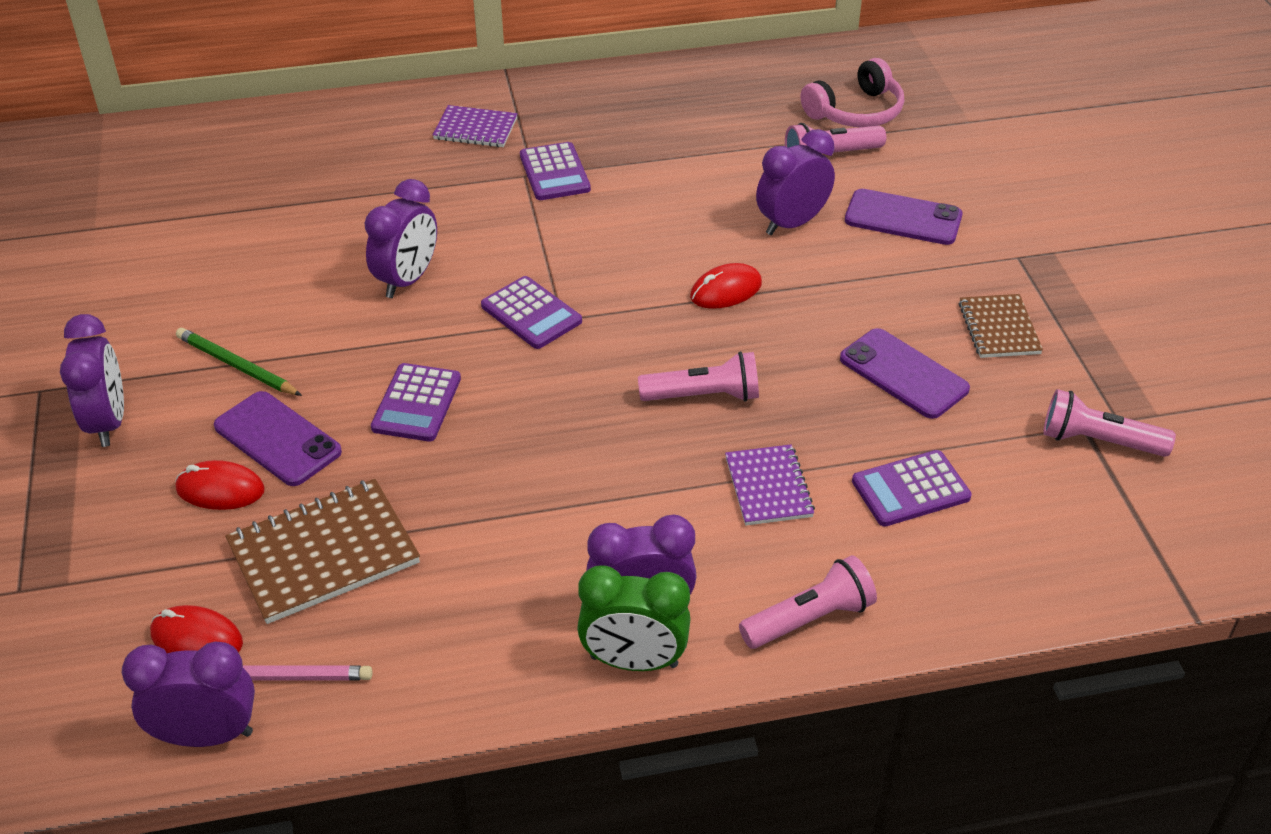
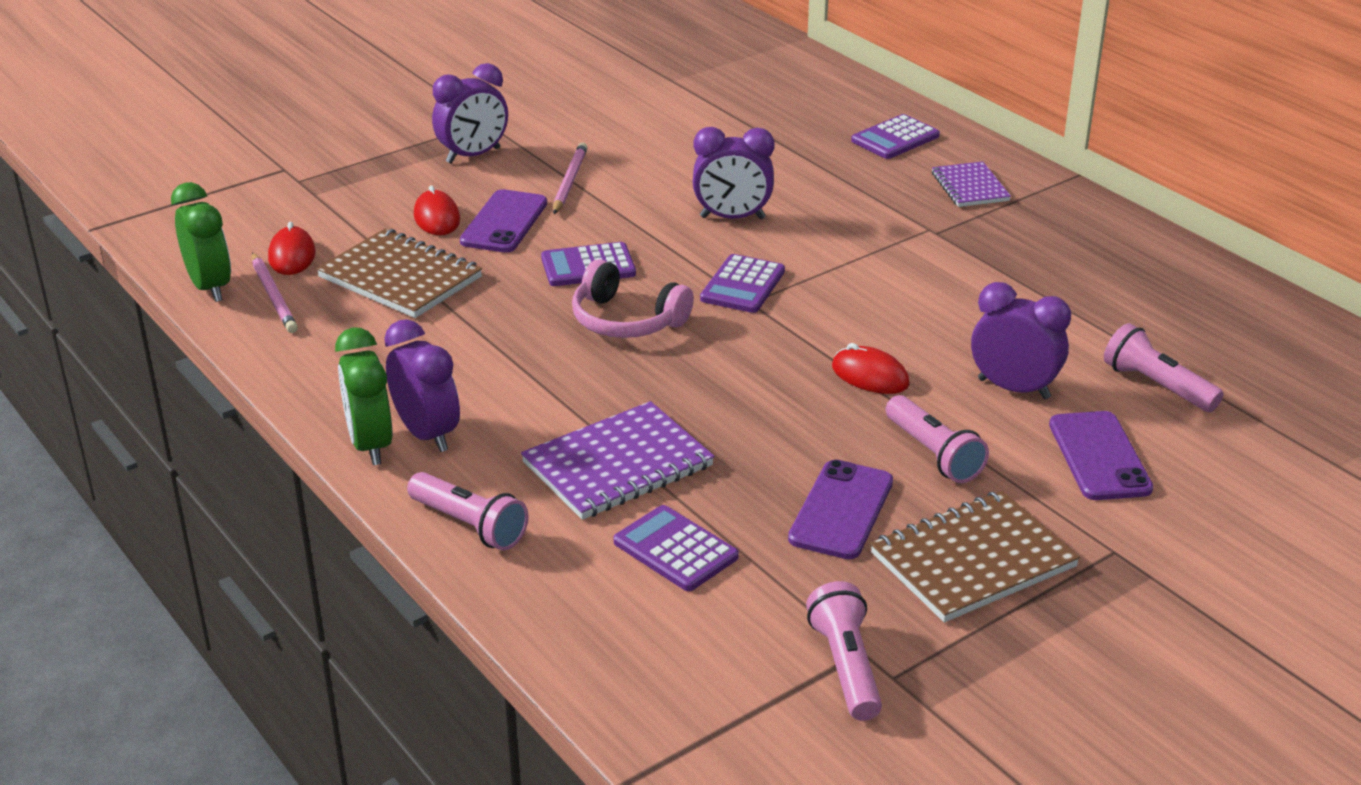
camera: 65 degrees right, 10 degrees down
purple clock [122,642,255,747] -> green clock [171,182,231,302]
green pencil [176,328,302,396] -> pink pencil [553,143,588,214]
purple calculator [520,142,591,200] -> purple calculator moved to [851,114,940,159]
pink flashlight [638,351,759,402] -> pink flashlight moved to [885,395,989,483]
purple notebook [725,444,815,525] -> purple notebook [521,401,715,520], size x1.64
pink headphones [800,58,904,127] -> pink headphones moved to [572,259,694,338]
brown notebook [959,294,1043,358] -> brown notebook [870,491,1080,622], size x1.64

